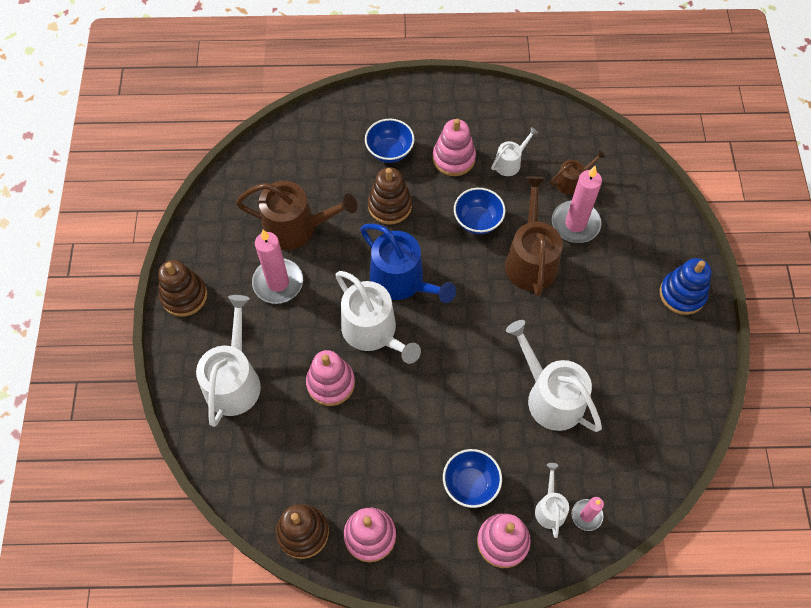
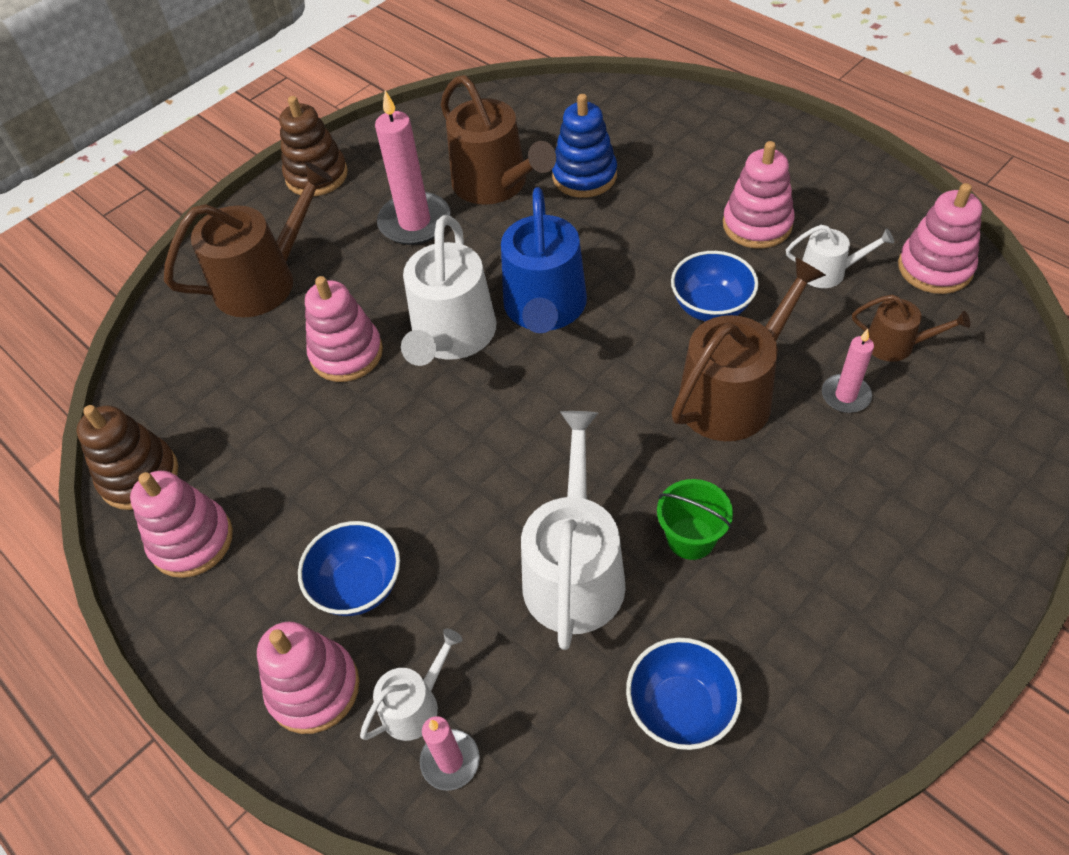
camera: 50 degrees right, 10 degrees down
white watering can [196,295,261,427] -> brown watering can [164,162,333,318]
blue bowl [365,119,414,163] -> blue bowl moved to [626,638,742,750]
brown stacking toy [368,167,412,224] -> none
pink candle [552,166,602,243] -> pink candle [822,329,874,413], size x0.55
blue stacking toy [660,258,711,315] -> blue stacking toy moved to [552,94,617,198]
none -> green bucket [657,479,733,560]
none -> pink stacking toy [898,183,982,294]

